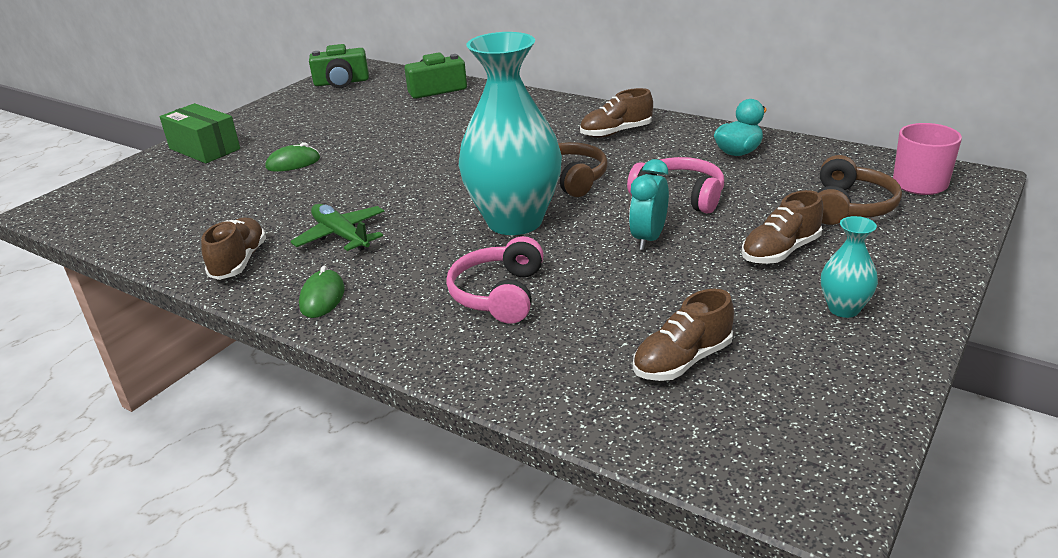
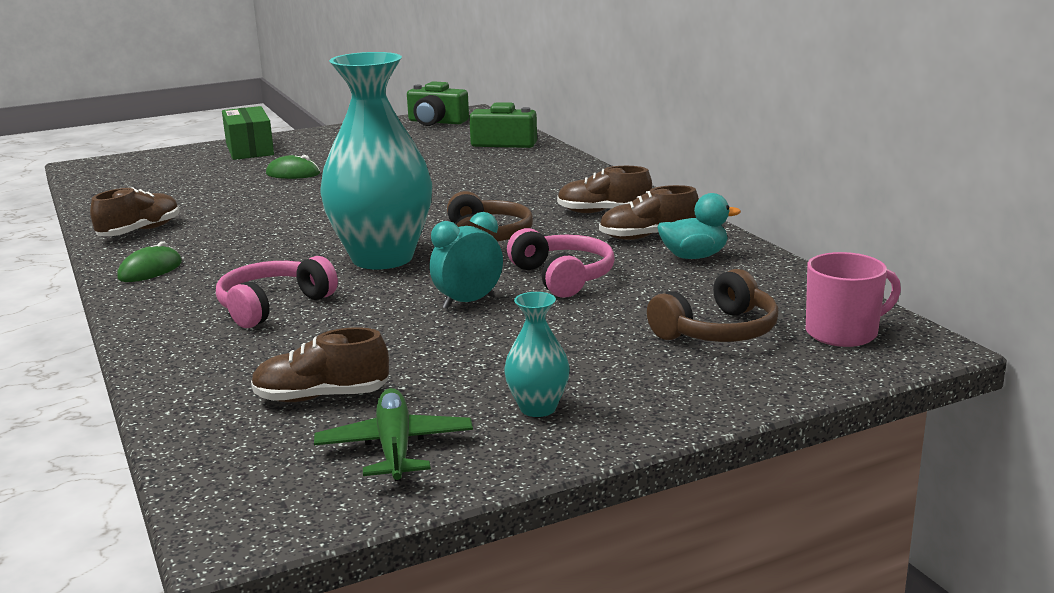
camera: 30 degrees right, 10 degrees down
green plane [290,204,384,251] -> green plane moved to [314,388,473,481]
brown shoe [742,190,823,264] -> brown shoe moved to [599,185,699,240]

